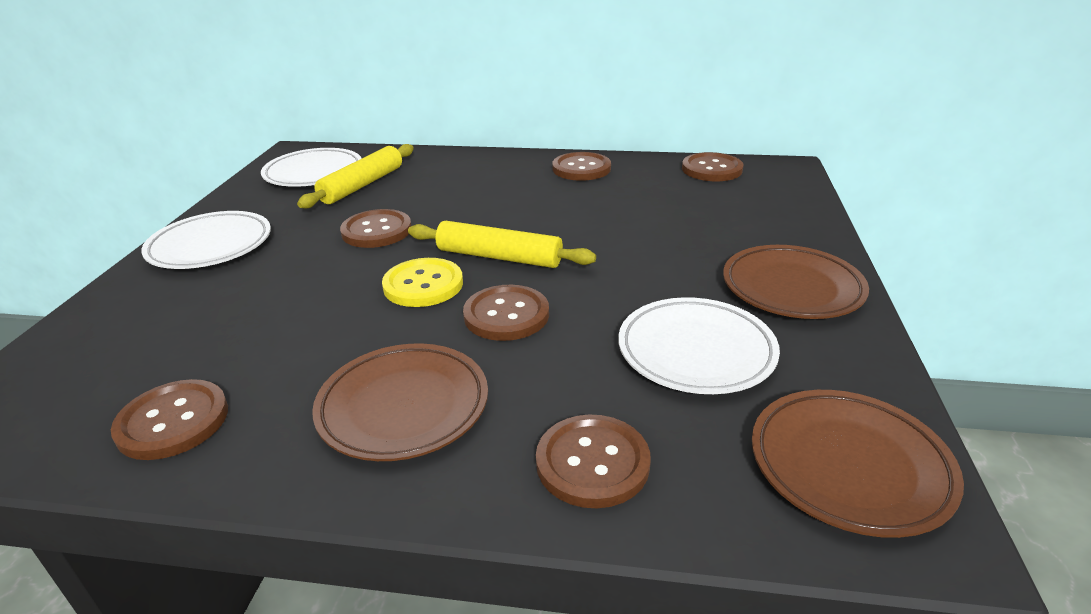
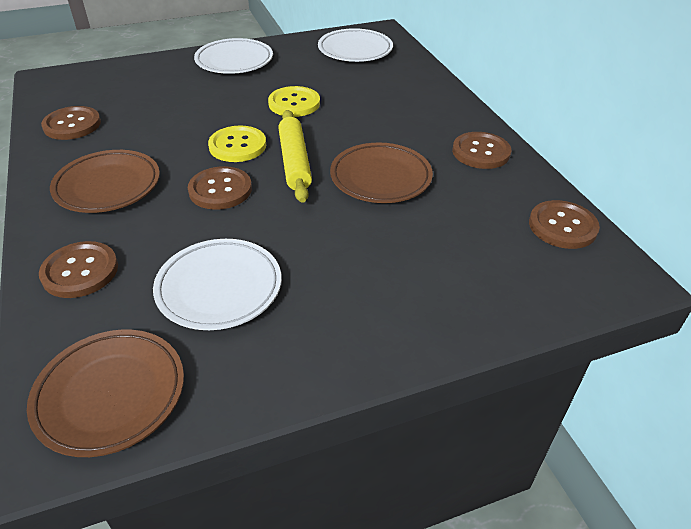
camera: 60 degrees right, 10 degrees up
yellow rolling pin [297,144,414,208] -> none
brown button [340,209,411,248] -> yellow button [268,86,320,117]
brown plate [723,245,869,319] -> brown plate moved to [330,143,433,203]

